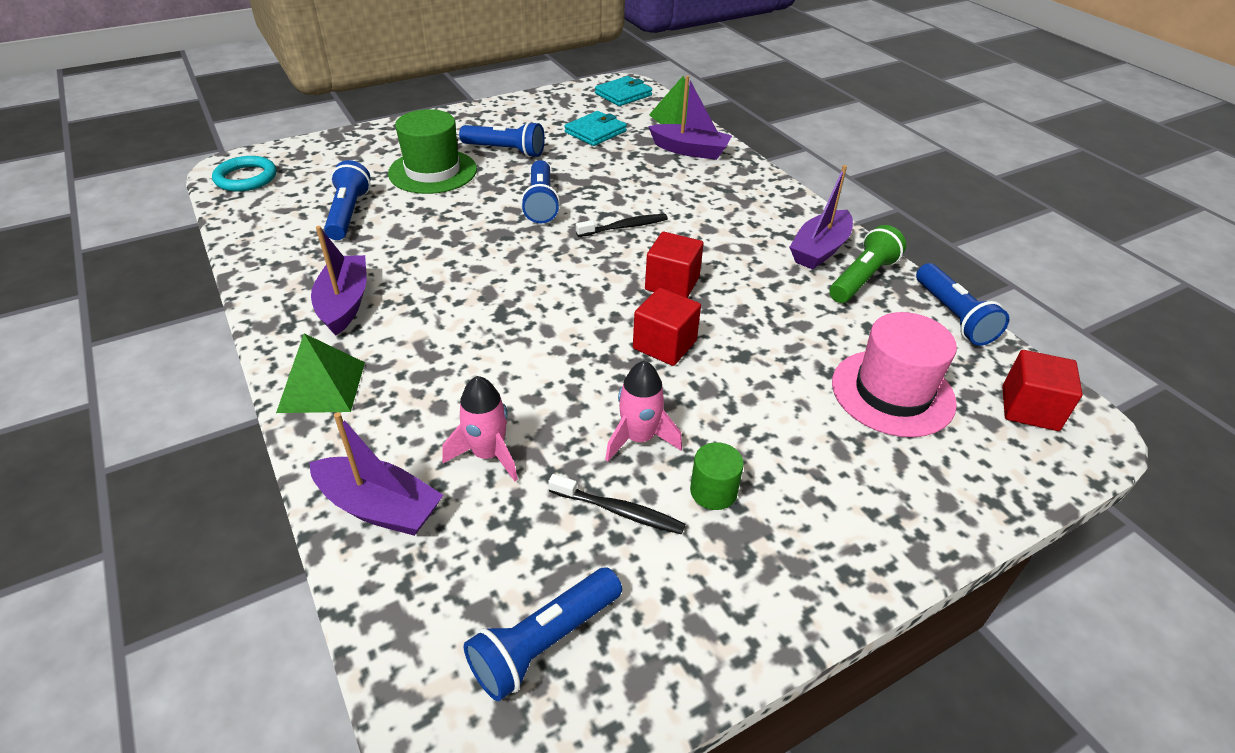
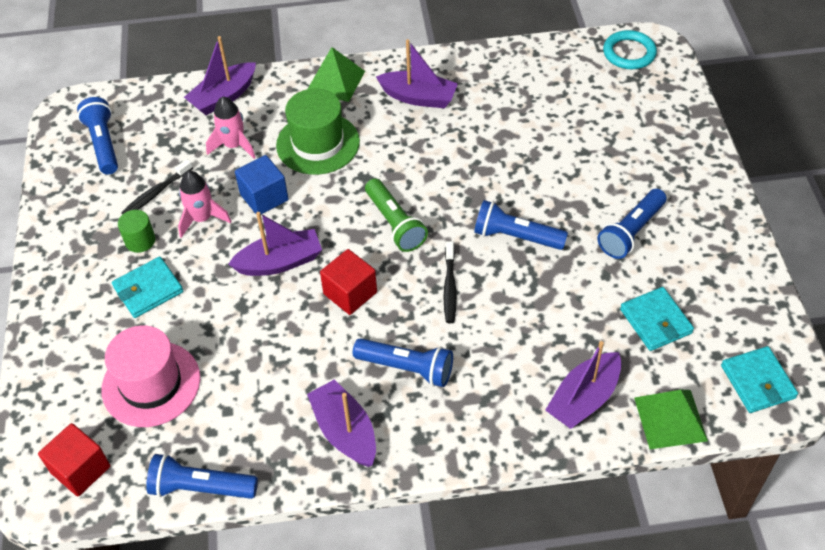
camera: 115 degrees right, 10 degrees up
blue flashlight [324,160,371,240] -> blue flashlight moved to [353,338,453,387]
green hat [388,109,477,194] -> green hat moved to [276,89,360,175]
red cube [633,288,701,366] -> purple boat [228,212,322,276]
green flashlight [829,225,906,303] -> green flashlight moved to [365,178,428,252]
none -> turquoise wallet [112,257,183,318]
none -> blue cube [235,155,289,214]

